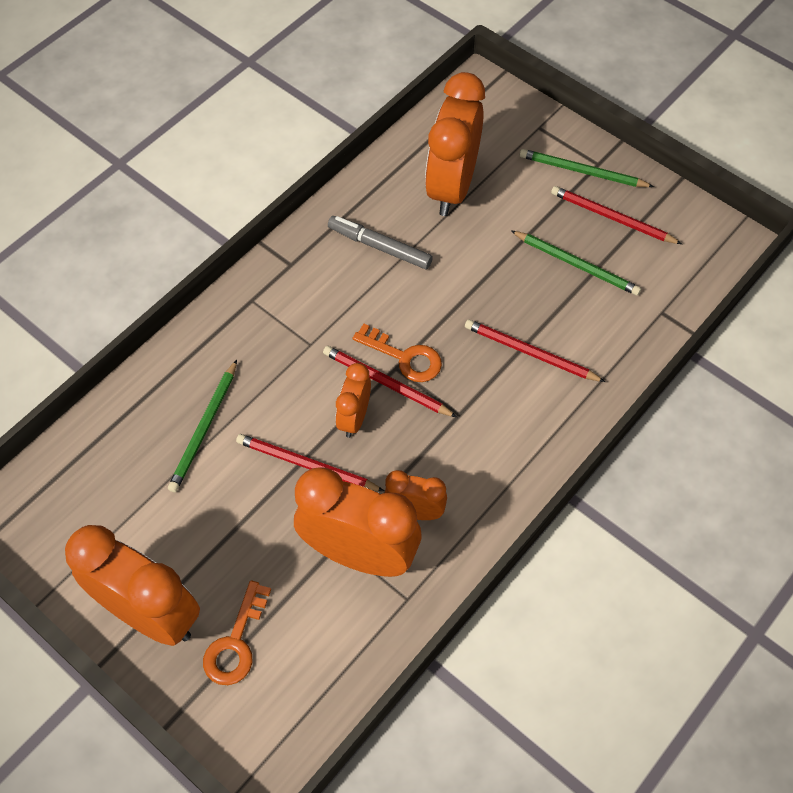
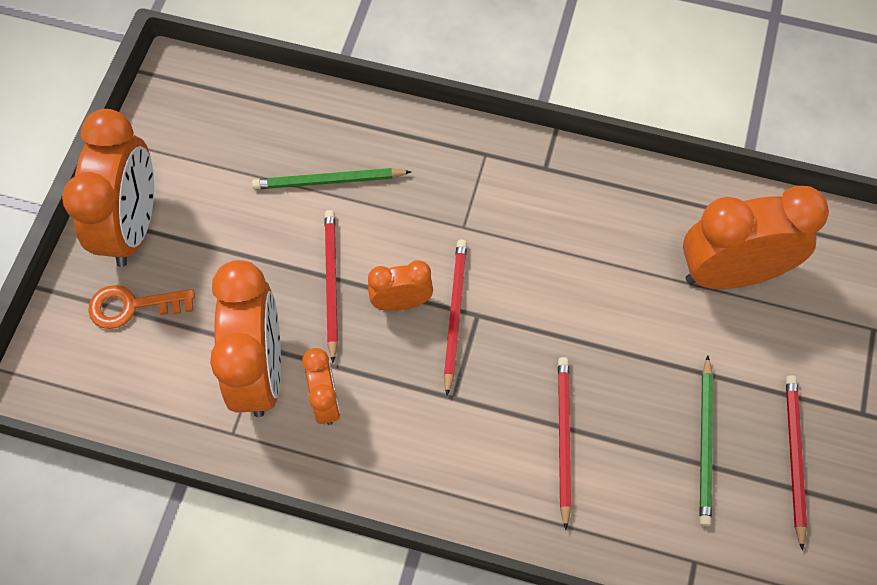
camera: 65 degrees right, 5 degrees up
grey marker [328,216,433,269] -> none
orange key [353,324,442,382] -> none
green pencil [519,149,654,187] -> none

